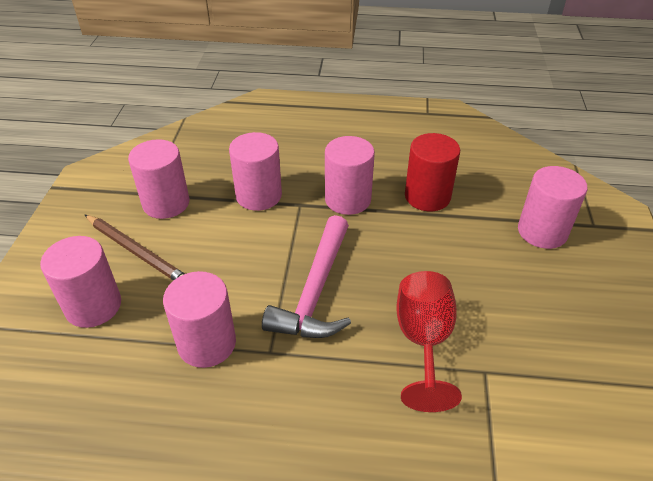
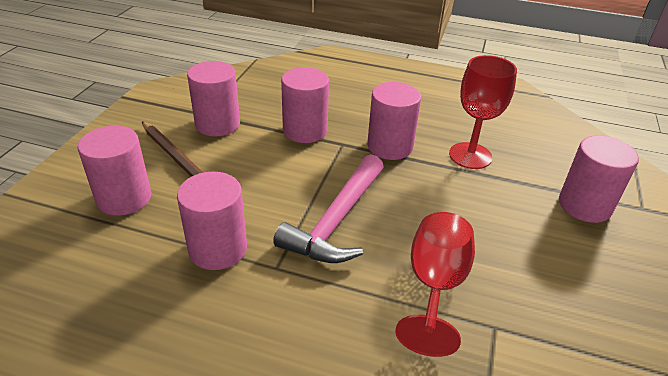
camera: 10 degrees right, 5 degrees down
red cylinder [405,133,460,211] -> red goblet [449,55,517,169]

